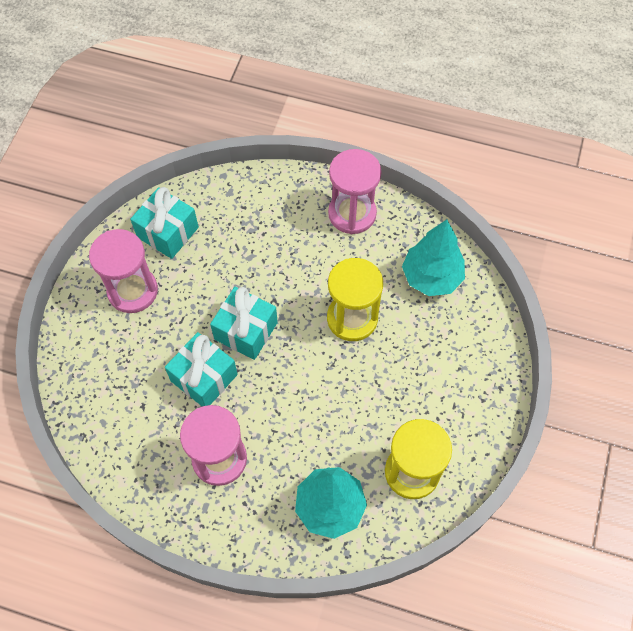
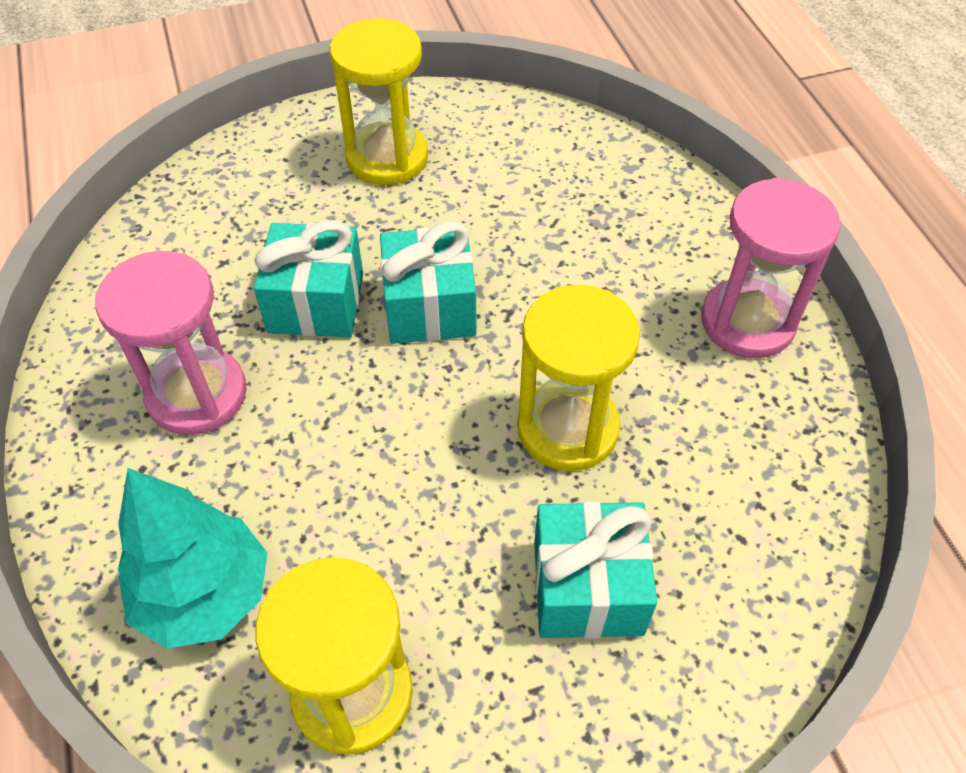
camera: 55 degrees right, 10 degrees down
pink hourglass [89,229,158,313] -> yellow hourglass [330,18,428,185]
turquoise gift [130,187,199,259] -> turquoise gift moved to [534,501,657,639]
turquoise tree [402,220,465,296] -> none

